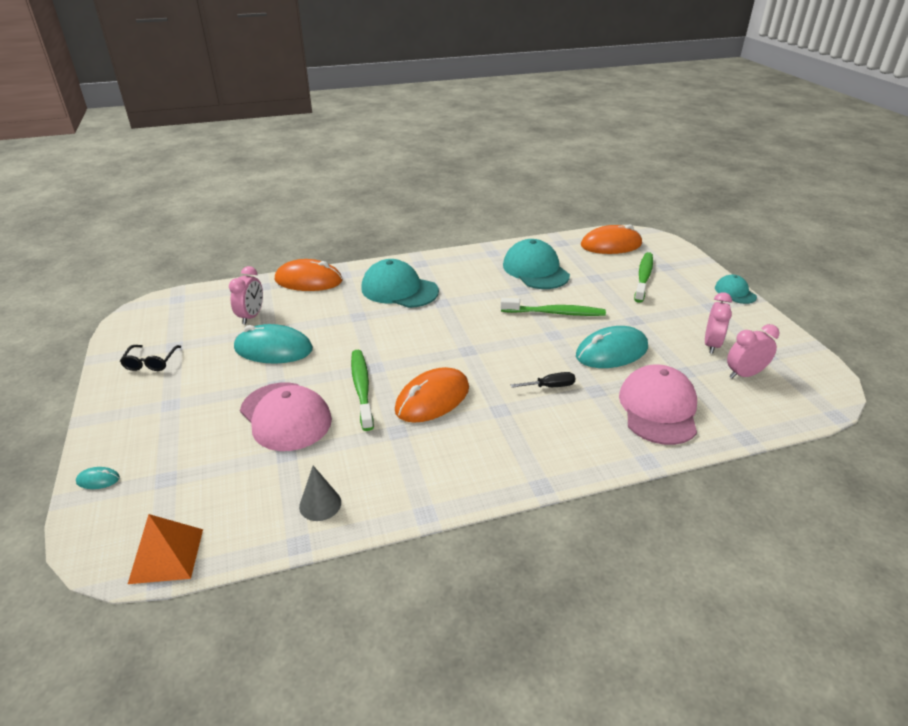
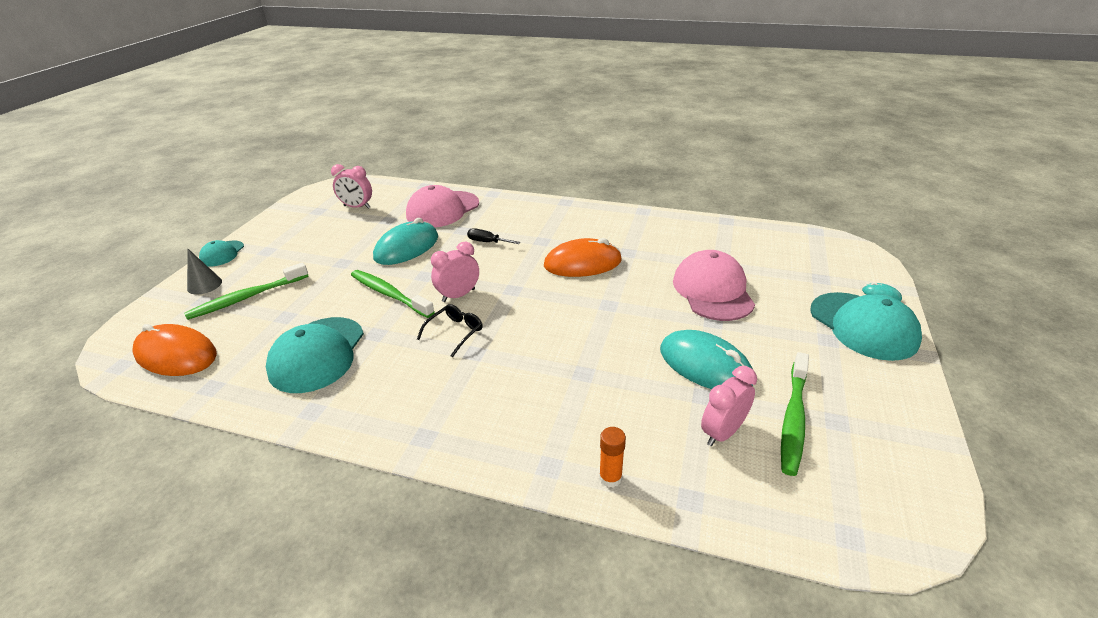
camera: 145 degrees left, 0 degrees up
black glasses [120,345,181,371] -> black glasses moved to [417,304,483,357]
orange pyramid [128,514,203,584] -> none
orange mouse [275,259,343,291] -> orange glue stick [599,427,626,488]
grey cone [299,466,341,521] -> grey cone moved to [187,248,222,295]
green toothbrush [351,350,374,431] -> green toothbrush moved to [781,352,809,476]
turquoise cap [361,259,439,308] -> turquoise cap moved to [810,292,922,361]
turquoise mouse [576,326,648,368] -> turquoise mouse turned 60 degrees counterclockwise [373,218,438,265]
pink clock [705,292,732,354] -> pink clock moved to [431,241,479,302]

